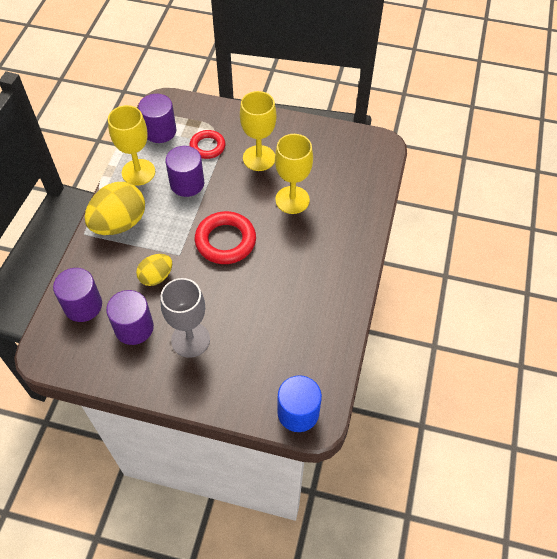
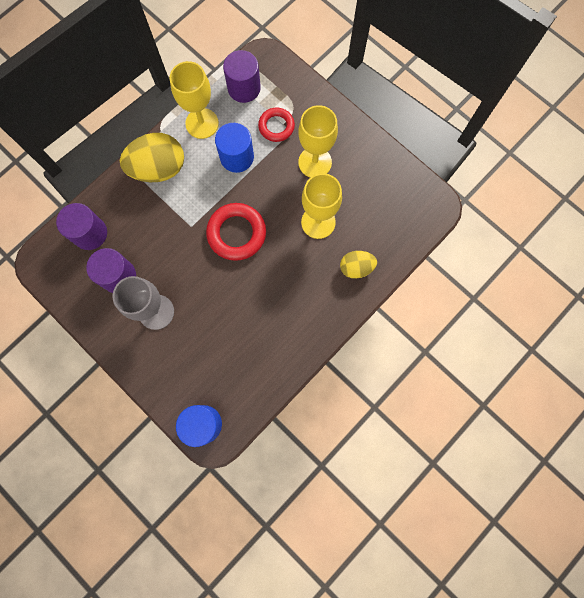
camera: 30 degrees right, 20 degrees up
yellow egg [136,254,172,286] -> yellow egg moved to [340,251,377,279]
purple cylinder [165,146,204,197] -> blue cylinder [215,123,254,173]

